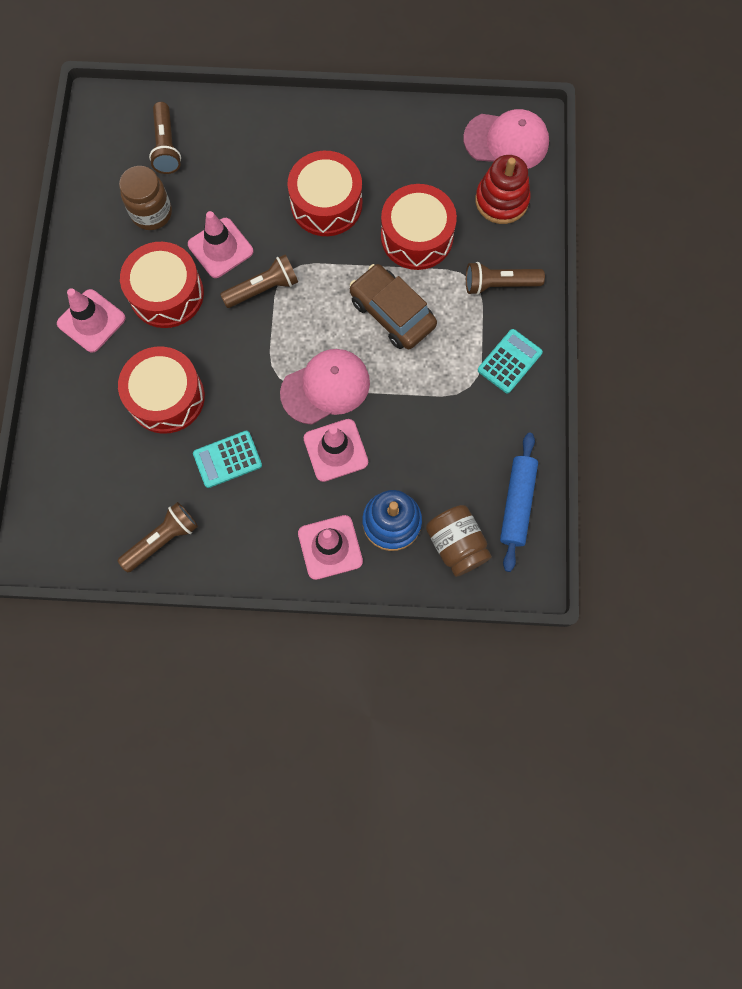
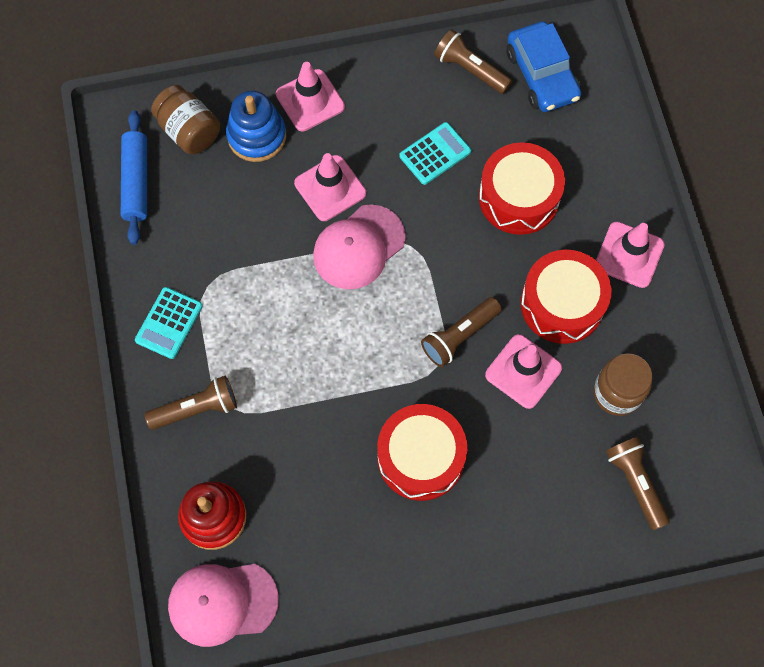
camera: 165 degrees right, 5 degrees down
brown flashlight [118,502,198,572] -> brown flashlight turned 90 degrees clockwise [434,29,512,94]
brown car [350,264,437,349] -> none
red drum [381,184,457,270] -> none
none -> blue car [507,21,581,112]

